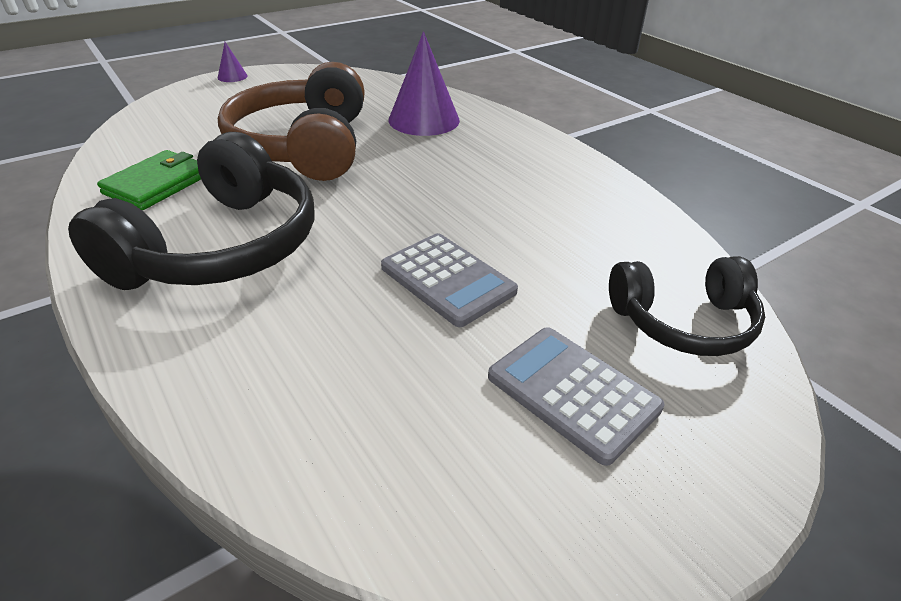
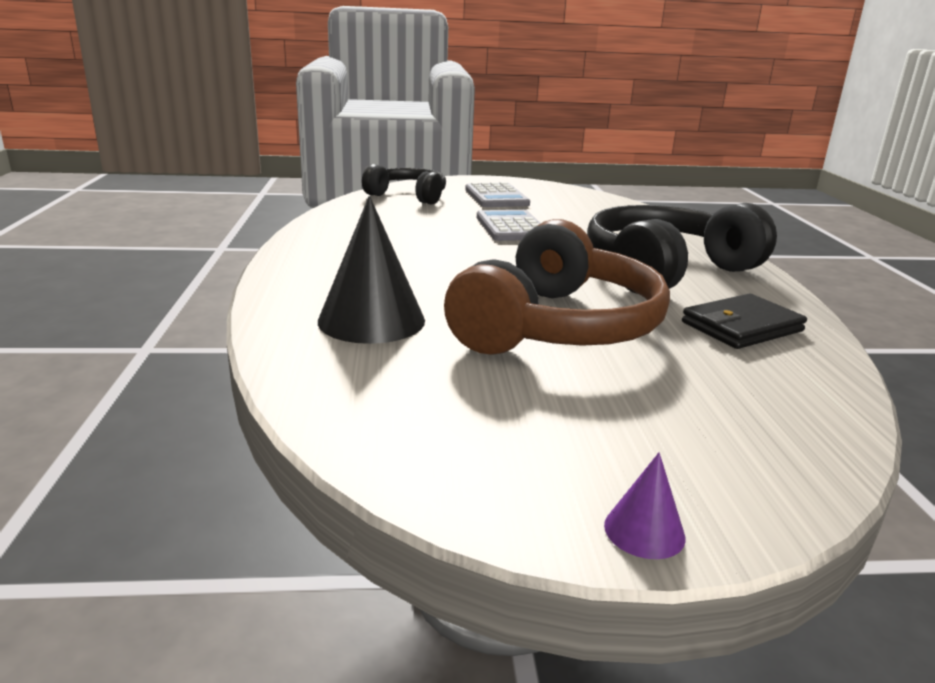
camera: 150 degrees left, 15 degrees down
green wallet [97,150,201,210] -> black wallet [682,294,807,349]
purple cone [388,31,460,136] -> black cone [318,196,425,344]

